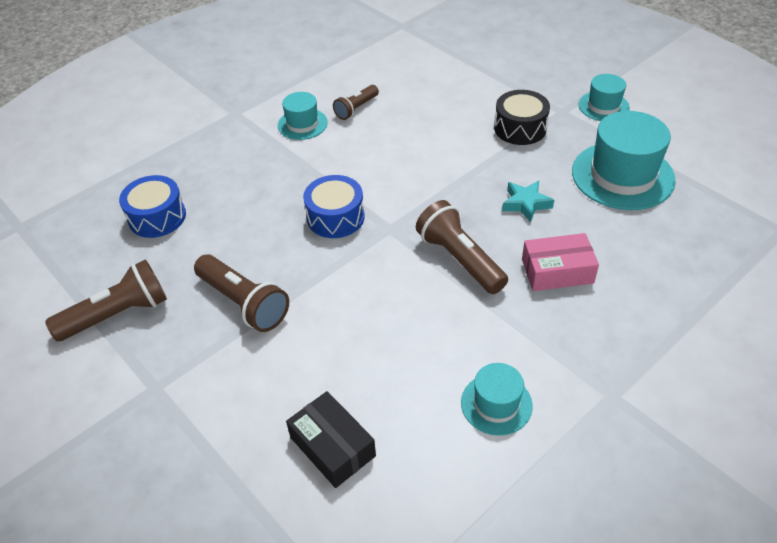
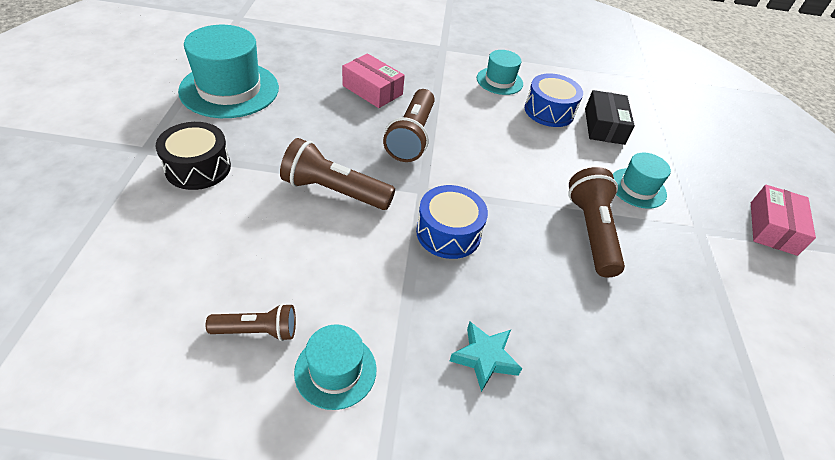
camera: 140 degrees left, 0 degrees up
brown flashlight [45,259,167,341] -> brown flashlight moved to [280,138,395,210]
blue drum [119,175,186,238] -> blue drum moved to [525,74,583,127]
turquoise star [502,181,554,223] -> turquoise star moved to [450,322,522,392]
turquoise hat [578,74,630,121] -> turquoise hat moved to [613,153,671,209]
none -> pink box [751,185,816,256]

